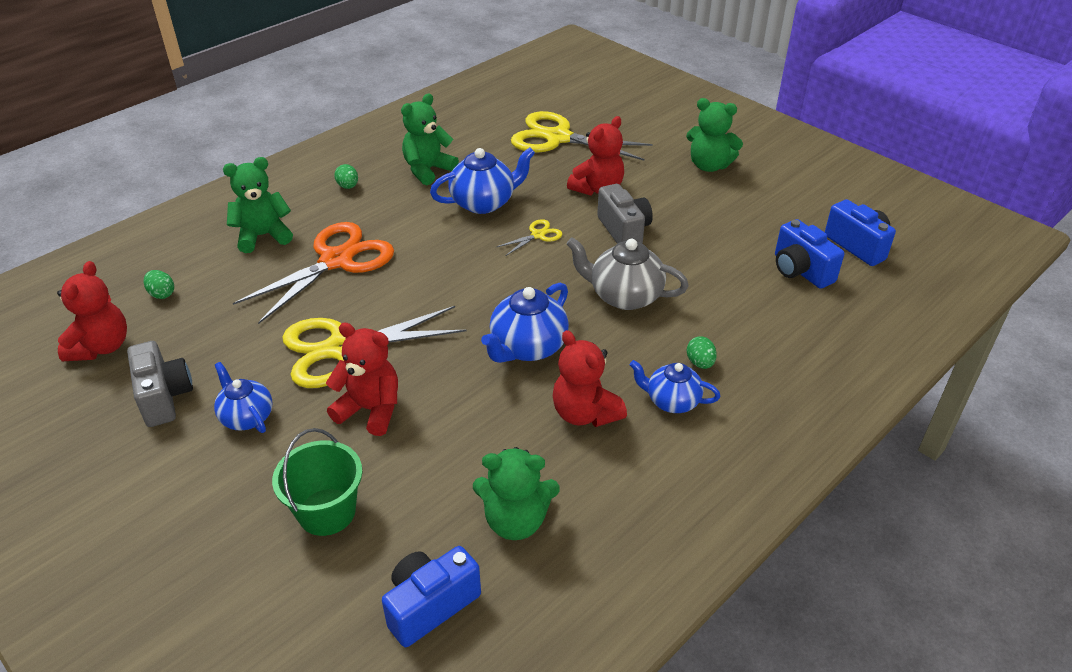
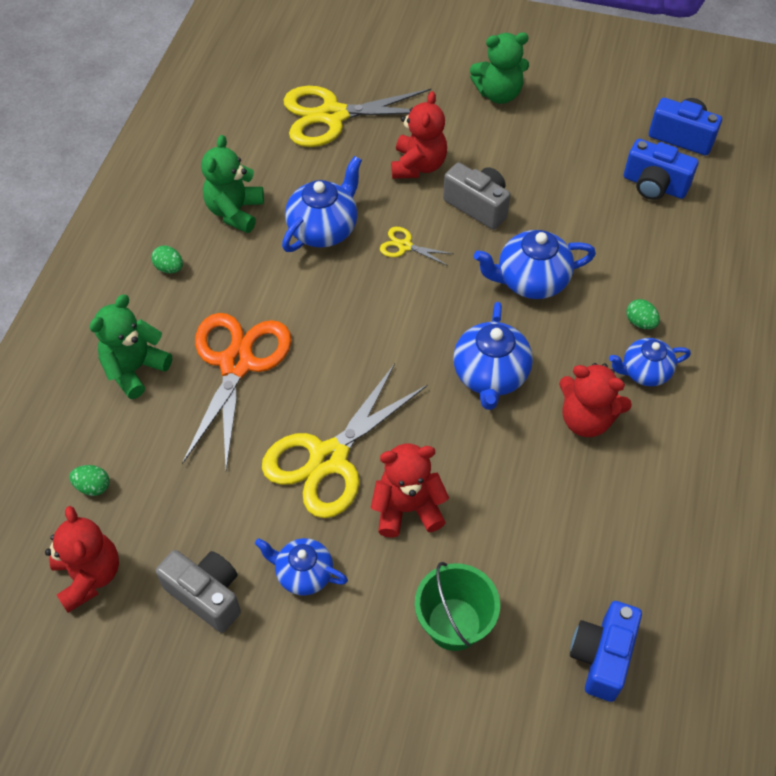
camera: 30 degrees left, 15 degrees up
green teddy bear [473,447,559,540] -> none
yellow scissors [497,219,562,256] -> yellow scissors turned 90 degrees counterclockwise [380,227,453,266]
grey teapot [566,237,689,310] -> blue teapot [474,230,596,299]

